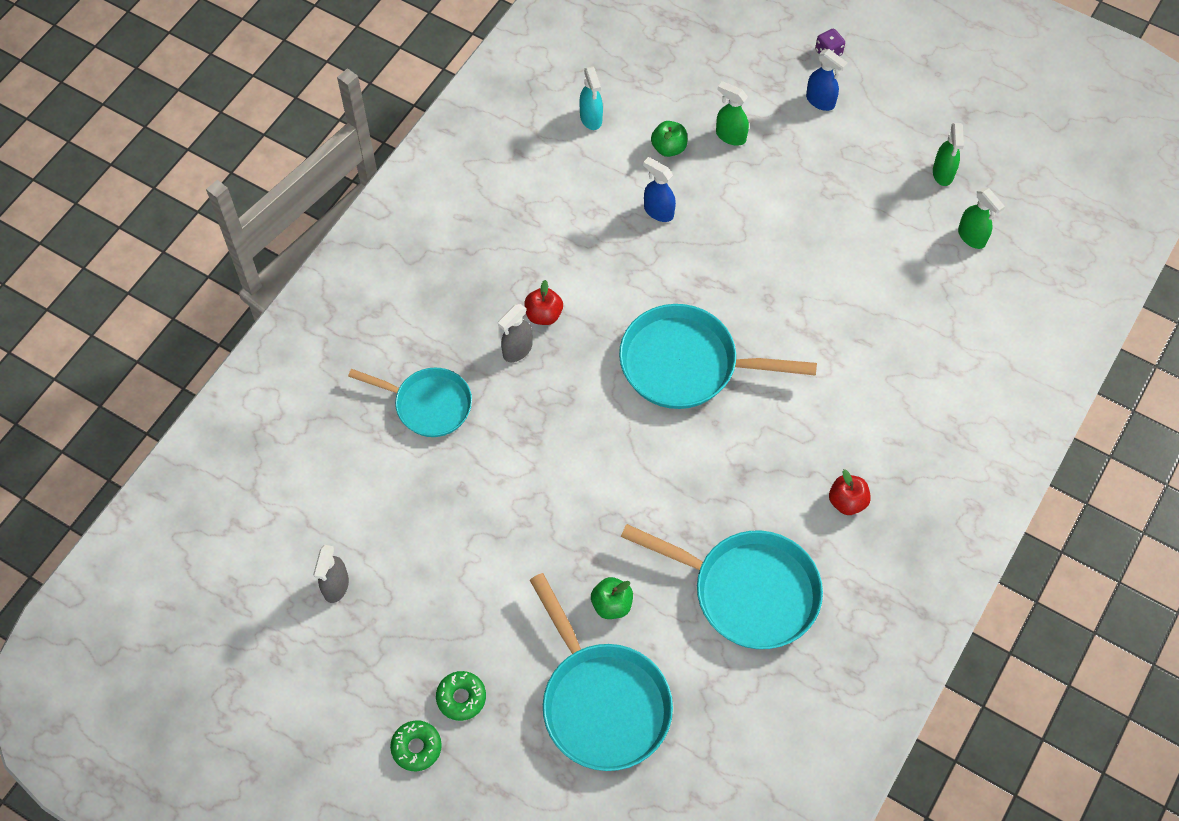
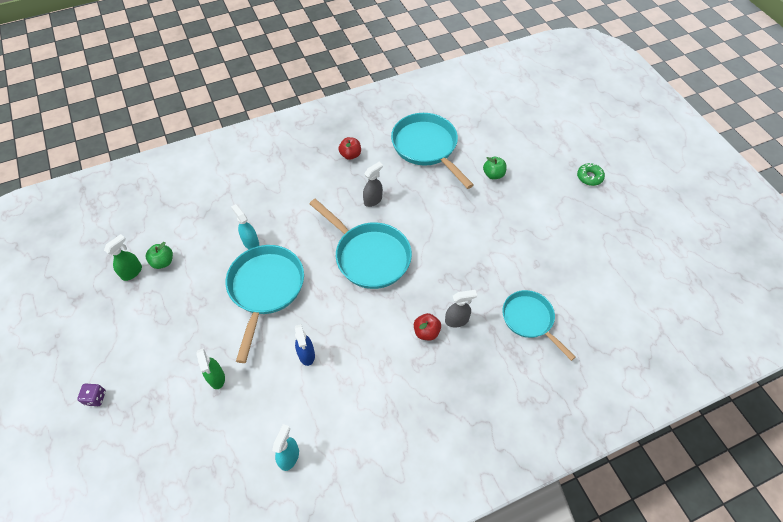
camera: 145 degrees left, 5 degrees down
grey spray bottle [313,545,349,603] -> grey spray bottle moved to [363,162,383,207]
green donut [390,720,442,771] -> none
turquoise pan [530,573,673,771] -> turquoise pan moved to [226,245,304,363]
green apple [651,121,687,157] -> green apple moved to [146,242,173,269]
blue spray bottle [806,49,848,111] -> none
green spray bottle [958,187,1005,249] -> none
none -> turquoise spray bottle [231,204,259,249]

